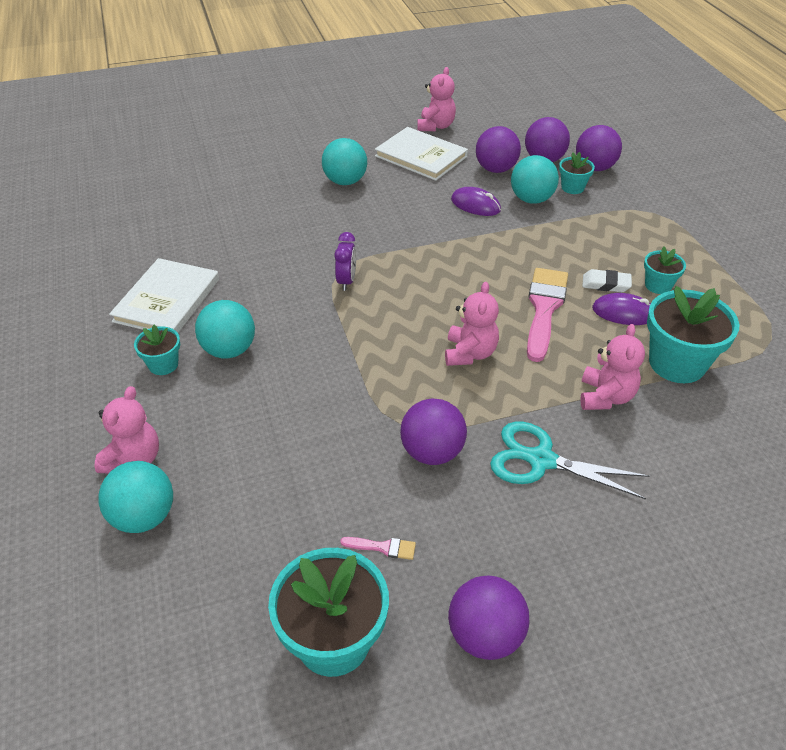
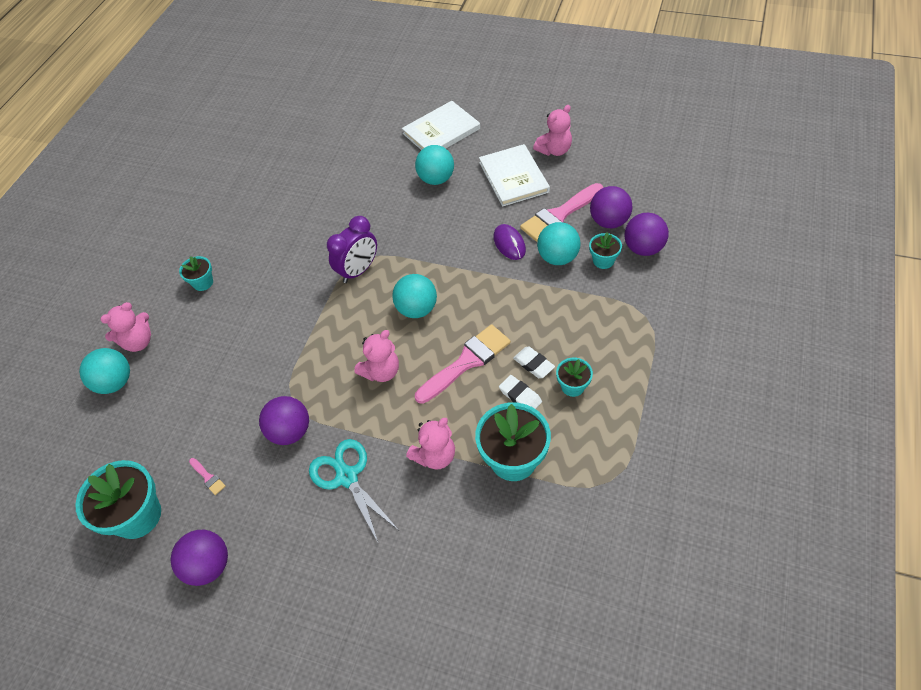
camera: 40 degrees right, 10 degrees up
white book [109,258,219,333] -> white book moved to [402,101,480,150]
turquoise ball [195,300,255,358] -> turquoise ball moved to [392,274,437,318]
purple clock [334,232,356,291] -> purple clock [327,216,377,283], size x1.56
purple ball [476,126,521,173] -> pink brush [520,183,603,242]
purple mouse [592,293,651,325] -> white eraser [499,375,542,409]

